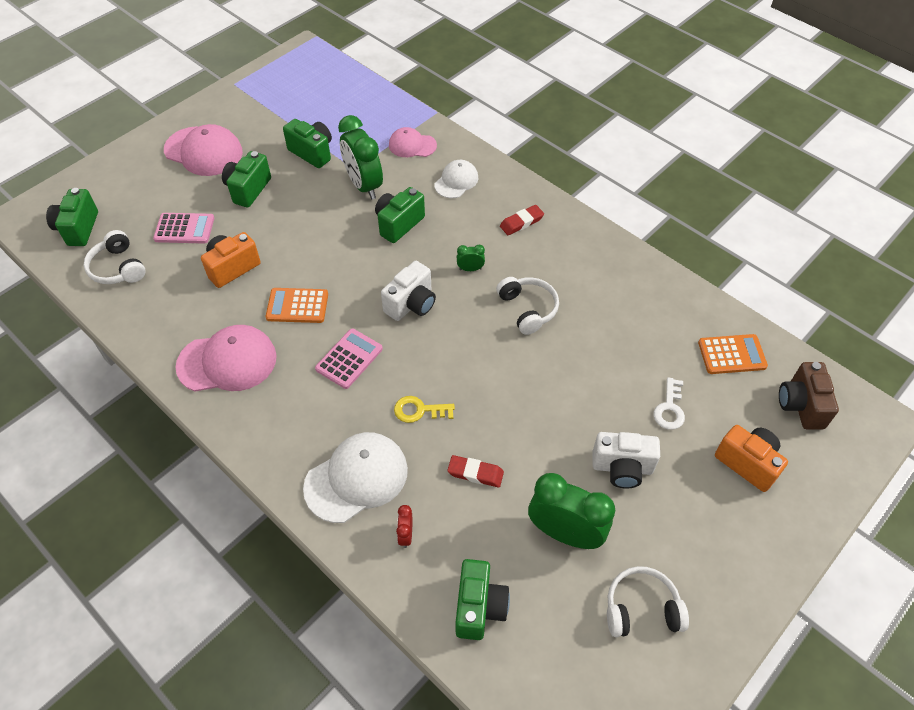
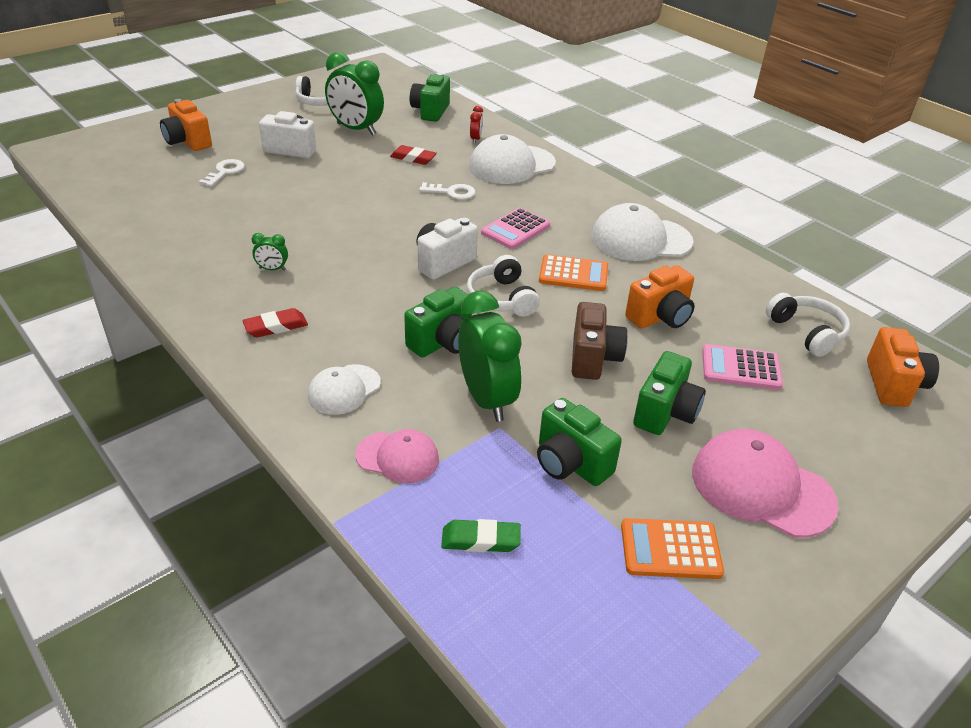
camera: 175 degrees left, 15 degrees down
green camera [46,188,98,246] -> orange camera [867,327,939,407]
pink cap [175,325,277,392] -> white cap [591,203,694,261]
yellow key [394,396,455,423] -> white key [419,182,476,200]
green clock [457,245,485,271] -> green clock moved to [252,233,288,271]
white headphones [496,277,559,335] -> white headphones moved to [467,255,540,317]
orange calculator [698,334,768,374] -> orange calculator moved to [621,518,724,579]
brown camera [779,362,839,429] -> brown camera moved to [572,302,628,380]
none -> green eraser [441,519,521,552]

